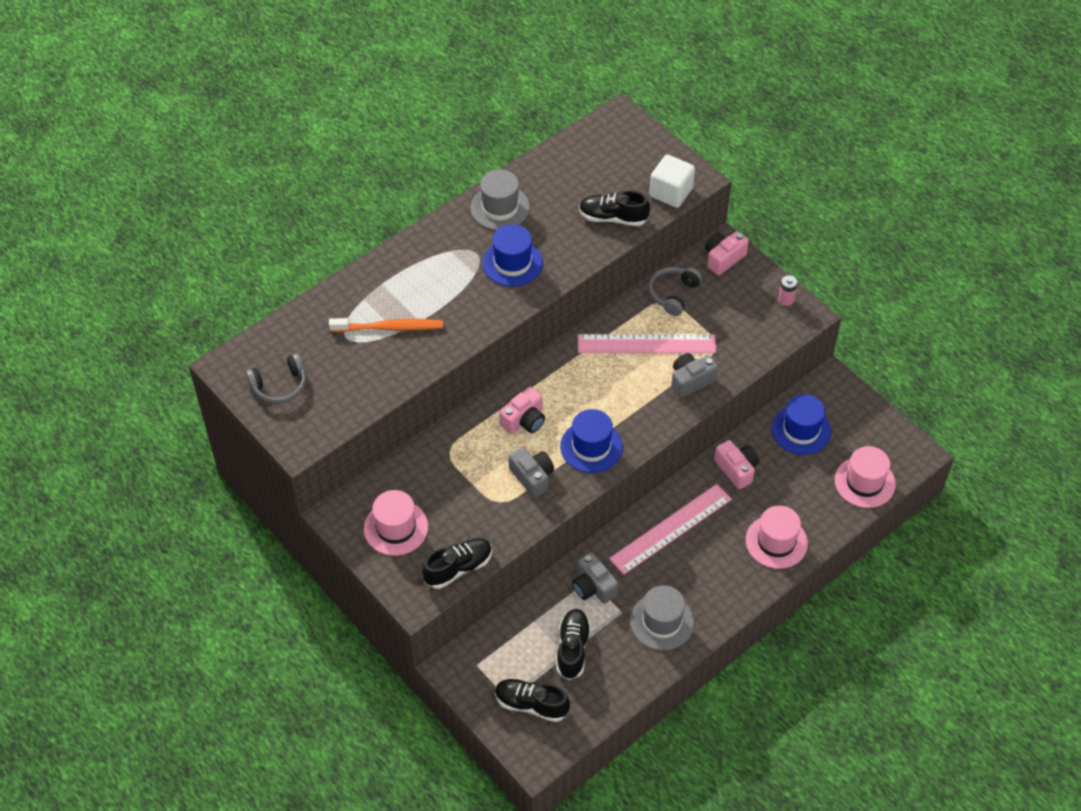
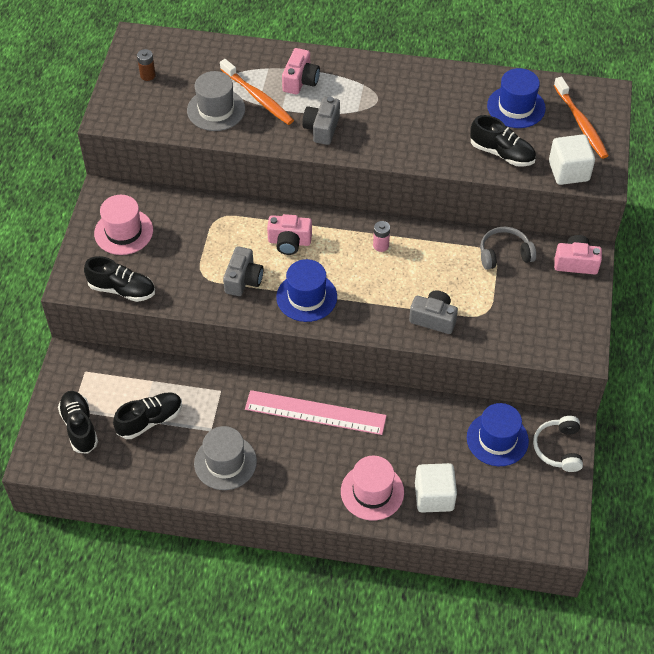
camera: 50 degrees right, 0 degrees up
grey headphones [246,353,306,404] -> brown battery [137,49,156,81]
grey hat [470,169,530,230] -> grey hat moved to [187,71,245,131]
blue hat [482,224,543,287] -> blue hat moved to [487,68,546,128]
grey camera [572,552,618,604] -> grey camera moved to [302,97,340,145]
pink ruler [578,334,716,353] -> none
black shoe [579,190,650,226] -> black shoe turned 150 degrees clockwise [470,115,536,167]
pink camera [714,440,759,489] -> pink camera moved to [282,48,320,95]
pink battery [778,276,797,306] -> pink battery moved to [373,221,390,252]
pink hat [835,446,896,508] -> none
none -> white cube [415,463,457,513]
none -> white headphones [533,416,583,472]
none -> orange toothbrush [554,77,609,159]

